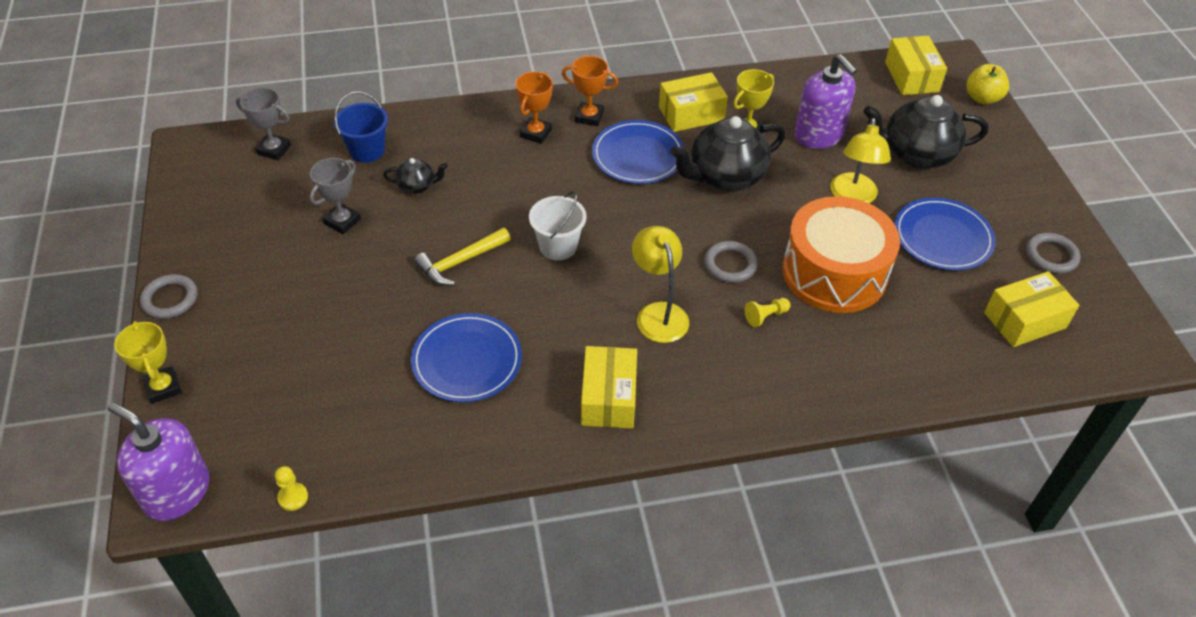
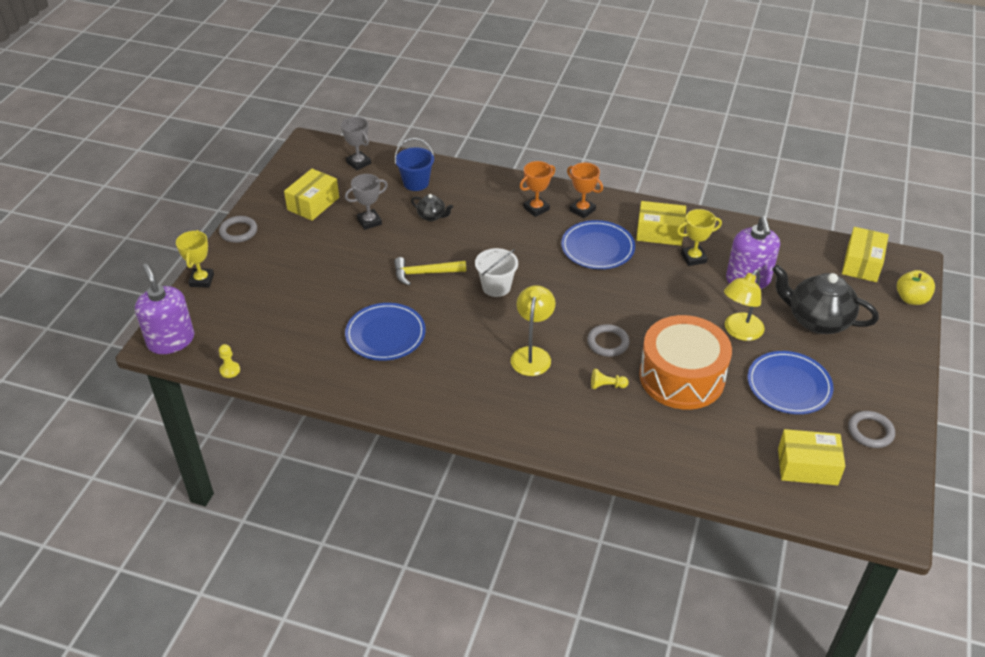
camera: 30 degrees right, 5 degrees down
yellow box [581,346,637,428] -> yellow box moved to [284,169,339,221]
black teapot [670,116,786,191] -> none

